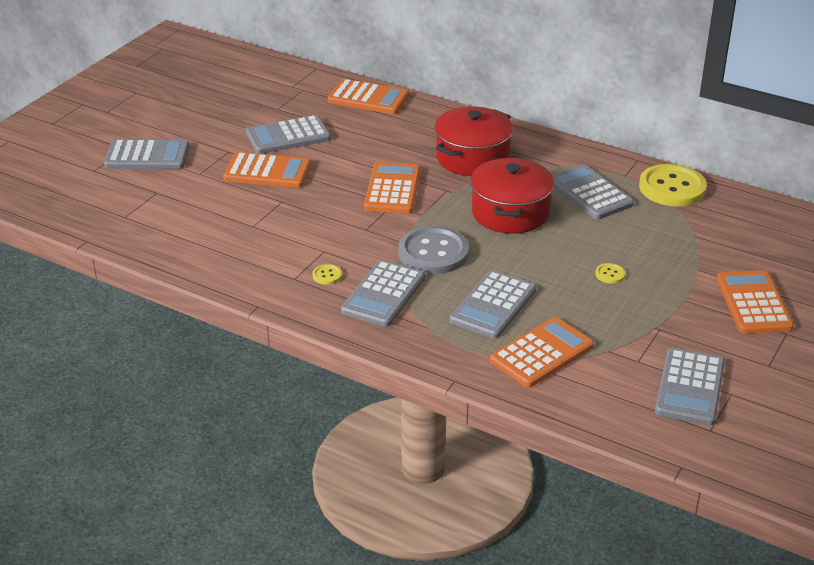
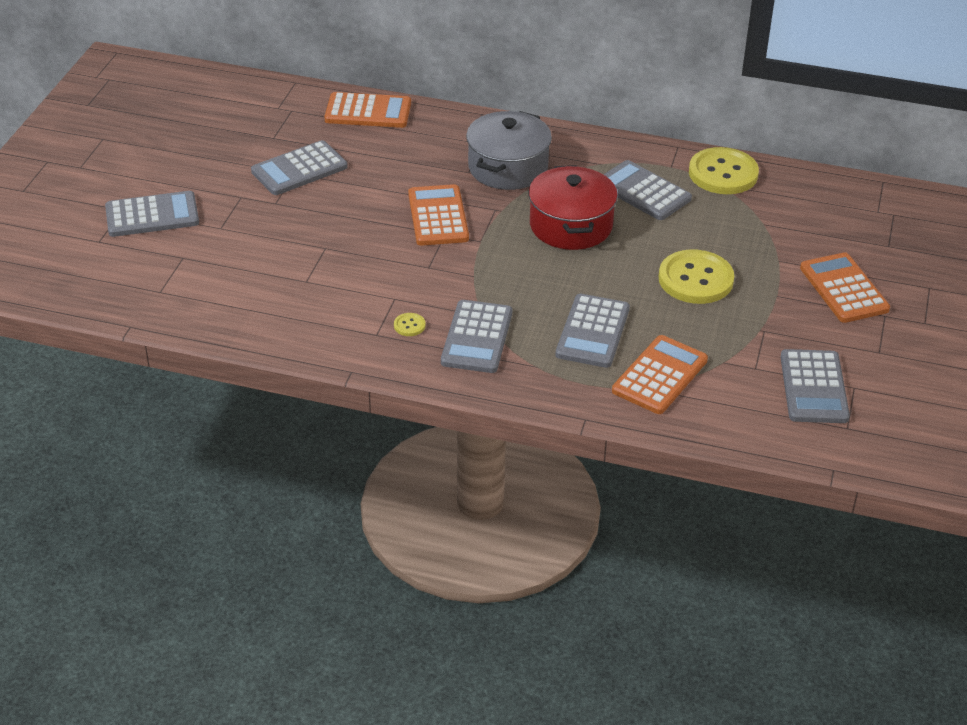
camera: 15 degrees left, 5 degrees up
orange calculator [223,152,311,188] -> none
grey button [398,226,469,274] -> none
red pot [435,107,513,176] -> grey pot [466,111,552,190]
yellow button [595,263,625,284] -> yellow button [659,249,734,304], size x2.44

